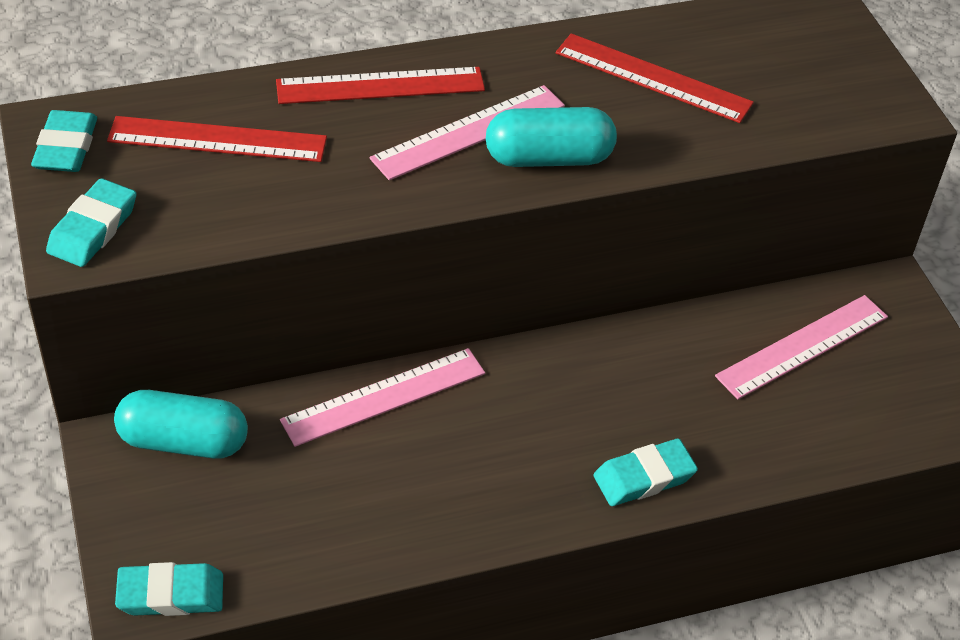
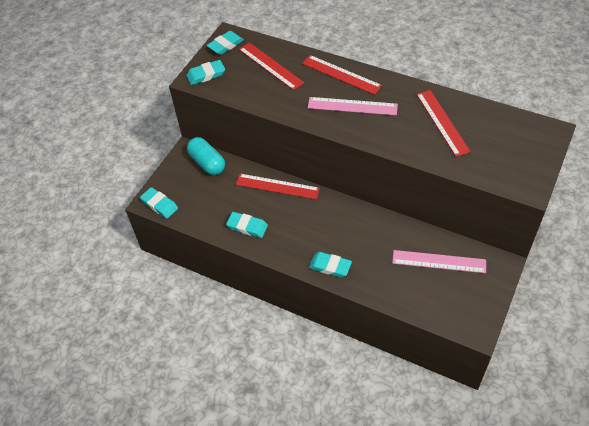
camera: 50 degrees right, 5 degrees up
pink ruler [280,348,485,447] -> red ruler [236,174,320,199]
turquoise capsule [486,107,617,167] -> none
none -> turquoise eraser [226,212,268,238]

